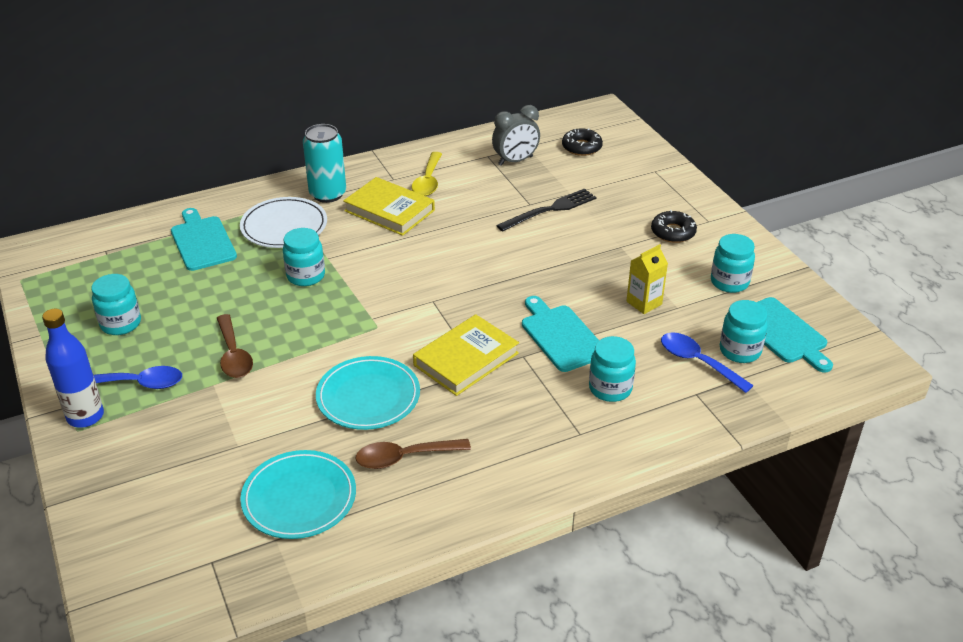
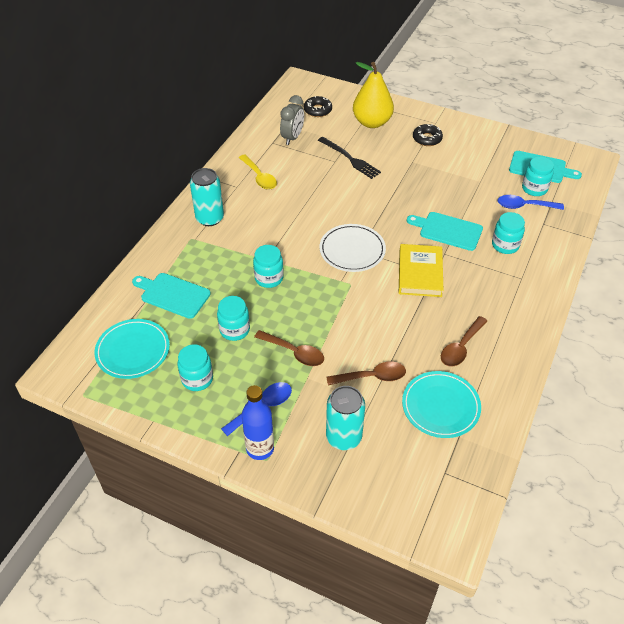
camera: 40 degrees left, 10 degrees up
white plate [240,197,327,248] -> white plate moved to [320,224,386,272]
turquoise plate [316,356,420,430] -> turquoise plate moved to [95,319,170,379]
yellow book [343,177,435,236] -> none
black fork [496,188,597,232] -> black fork turned 120 degrees clockwise [318,137,381,179]
yellow carton [626,244,668,314] -> none
turquoise jar [711,234,755,293] -> turquoise jar moved to [217,296,250,341]
none -> brown spoon [326,361,406,385]
none -> turquoise can [326,386,365,450]
none -> yellow pear [353,62,394,128]

